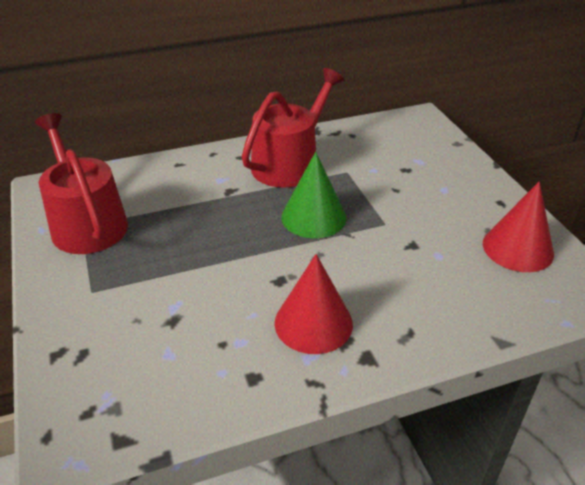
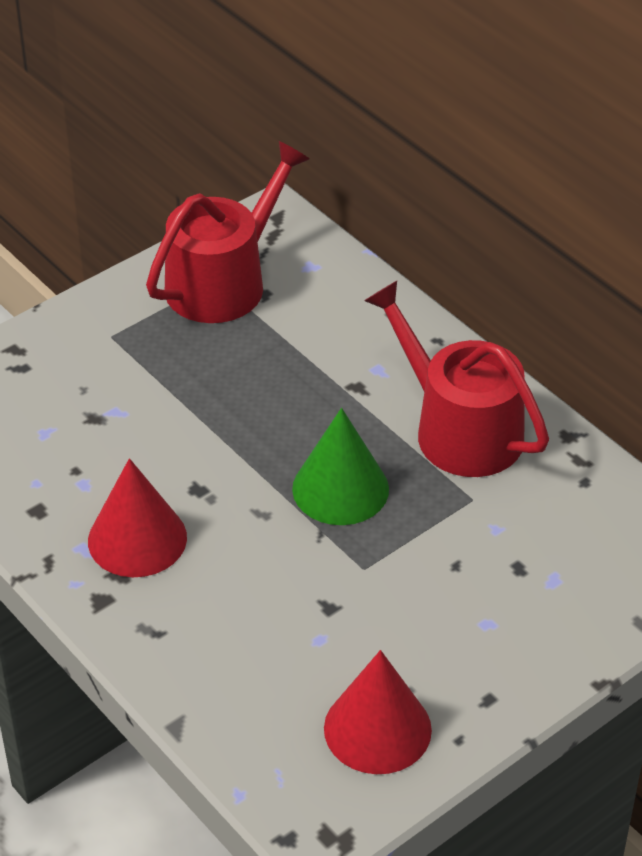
camera: 70 degrees right, 5 degrees up
red watering can [242,68,344,188] -> red watering can turned 150 degrees counterclockwise [364,281,549,477]

